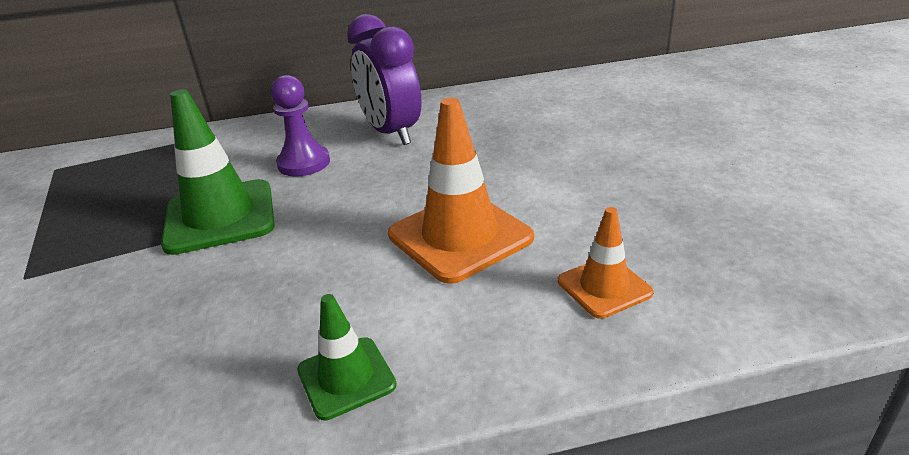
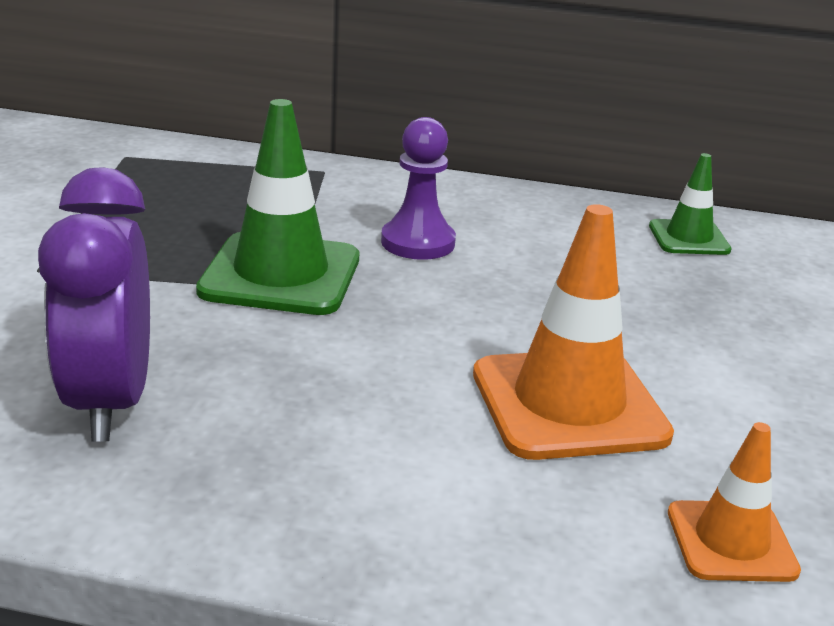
camera: 20 degrees right, 5 degrees down
green traffic cone [297,294,397,420] -> green traffic cone moved to [649,153,732,255]
purple clock [347,14,422,145] -> purple clock moved to [38,167,150,442]

